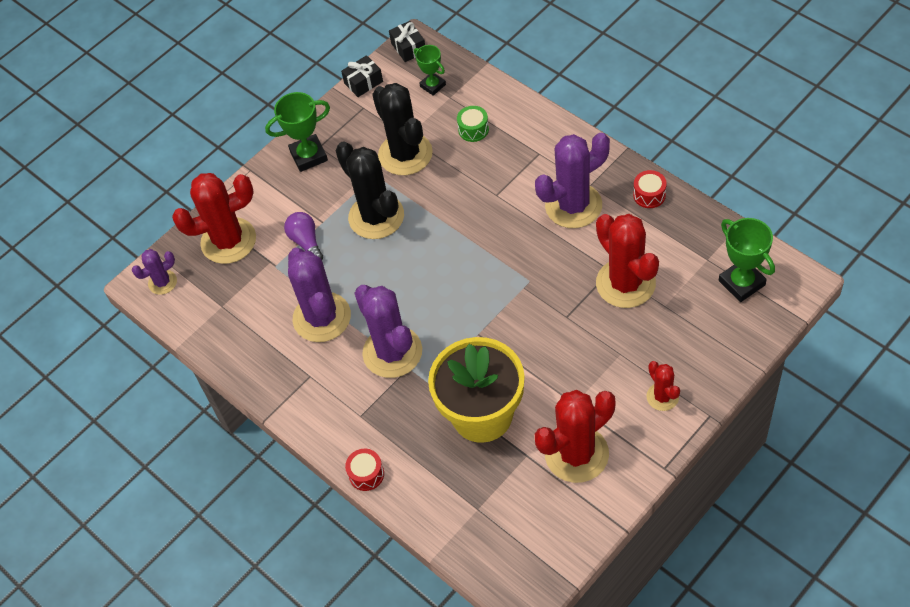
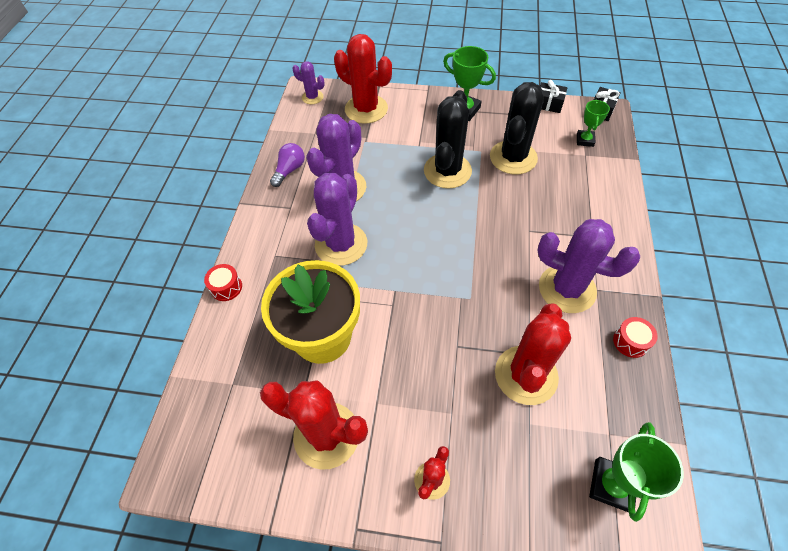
camera: 50 degrees right, 0 degrees up
purple light bulb [284,212,323,260] -> purple light bulb moved to [270,143,305,187]
green drum [457,106,489,142] -> none

